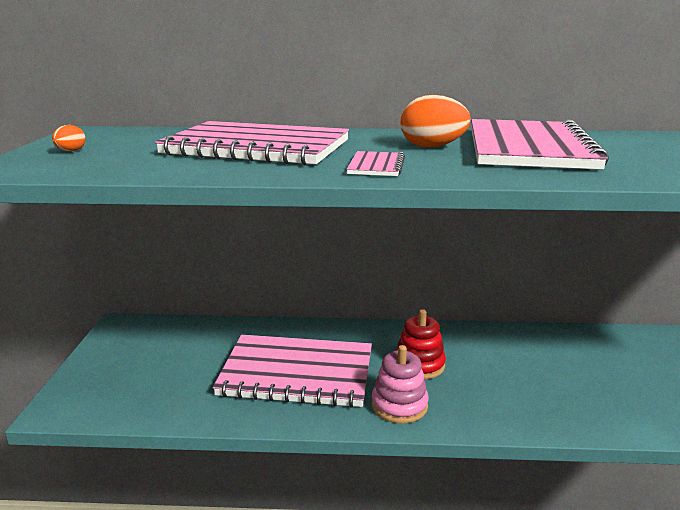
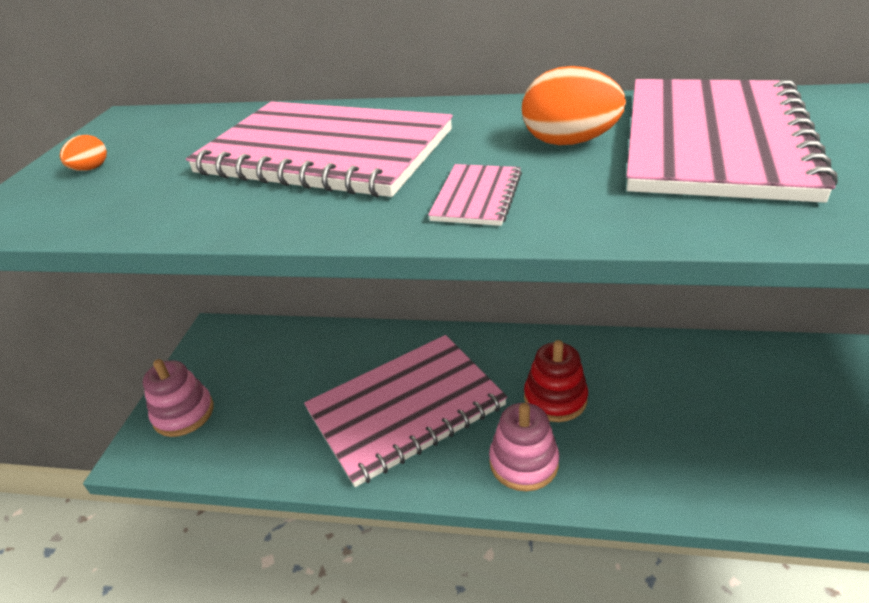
camera: 10 degrees right, 15 degrees up
pink notebook [213,335,372,407] -> pink notebook turned 45 degrees counterclockwise [304,335,507,487]
none -> pink stacking toy [143,359,214,437]

